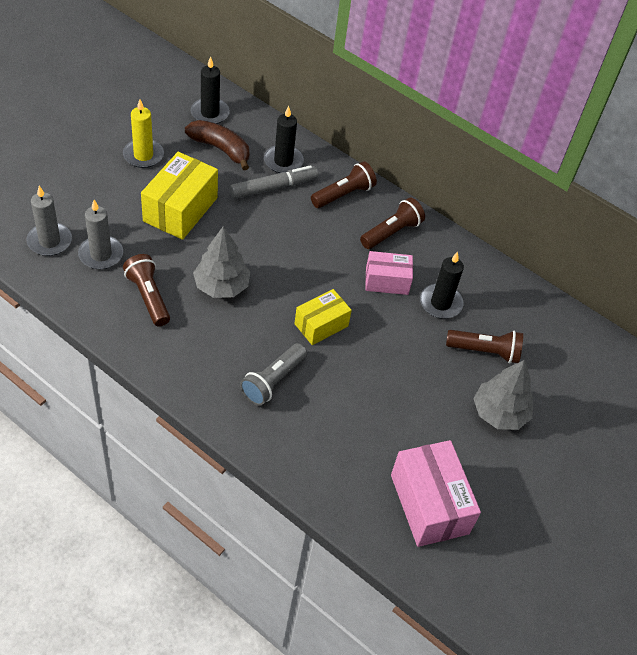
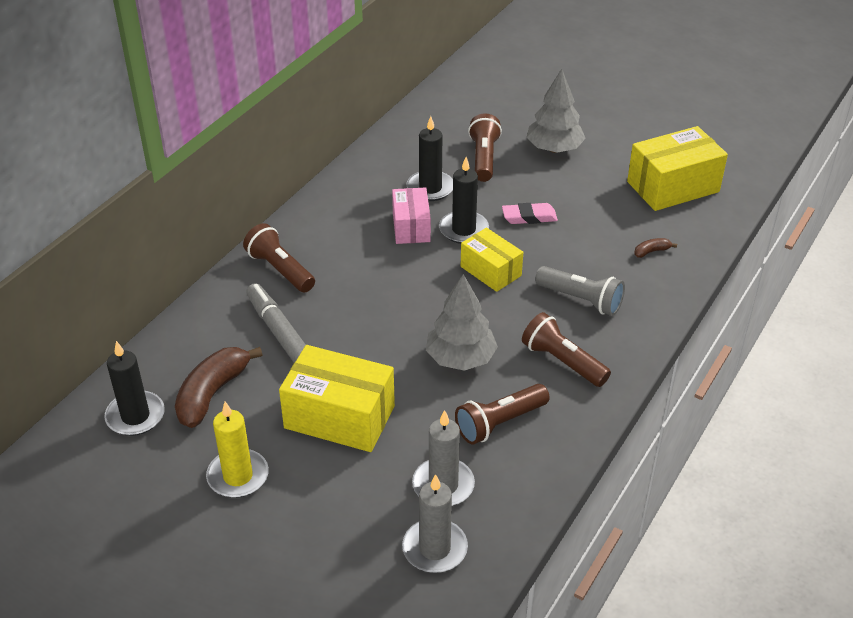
camera: 90 degrees left, 10 degrees down
black candle [264,106,304,173] -> black candle moved to [439,157,489,244]
brown flashlight [360,198,425,249] -> brown flashlight moved to [522,312,611,387]
pink box [391,440,481,547] -> yellow box [627,126,728,211]
none -> pink eraser [502,203,558,224]
none -> brown banana [634,238,677,258]

